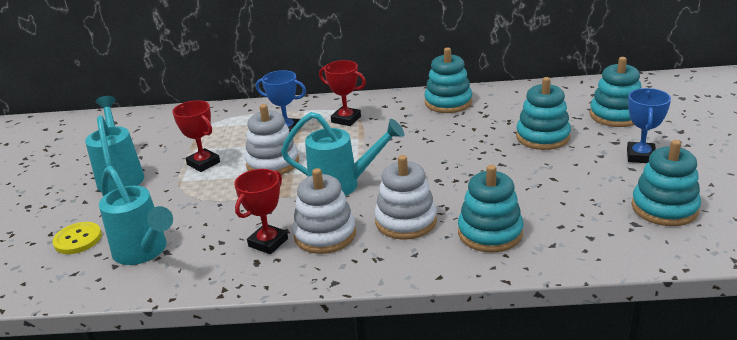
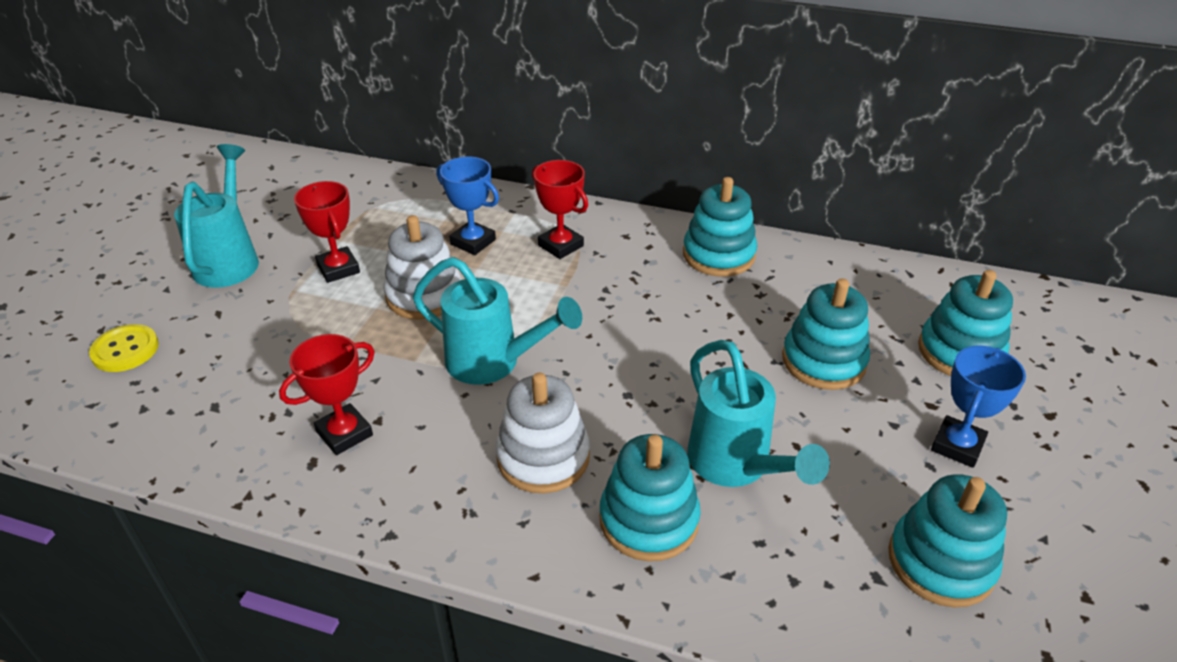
camera: 15 degrees right, 10 degrees up
turquoise watering can [99,166,173,265] -> turquoise watering can moved to [687,340,830,487]
white stacking toy [292,168,356,254] -> none

